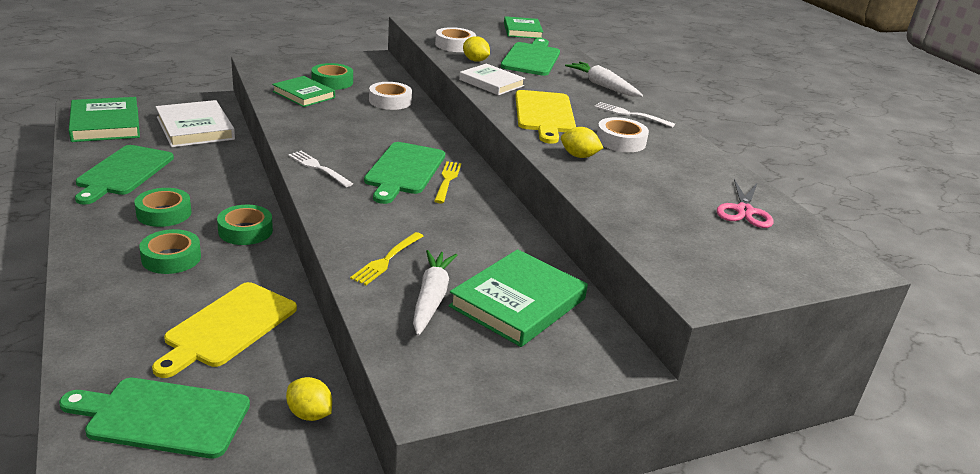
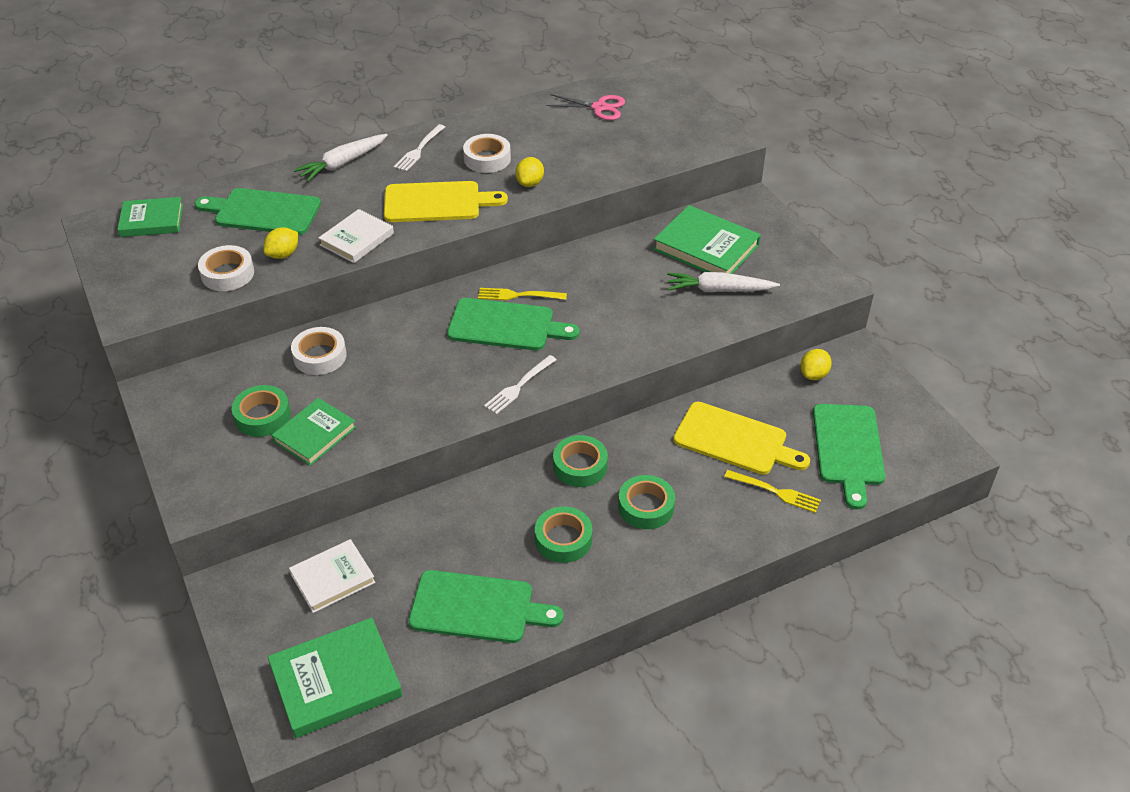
camera: 90 degrees left, 15 degrees up
white book [156,100,235,147] -> white book [289,539,375,613], size x0.66
yellow fork [350,232,423,285] -> yellow fork moved to [724,470,821,513]

